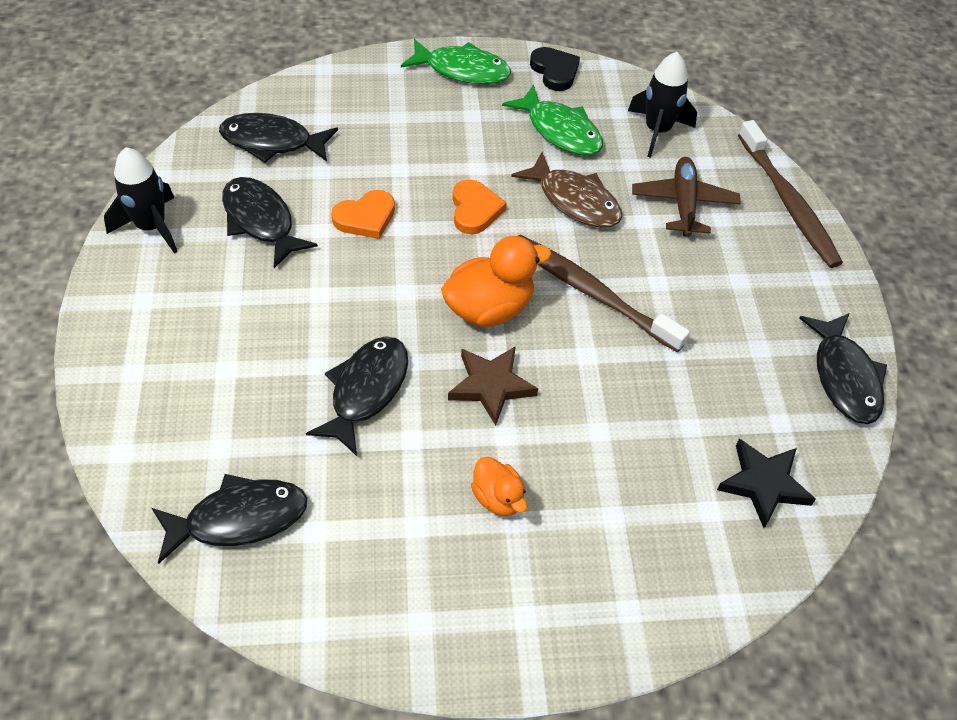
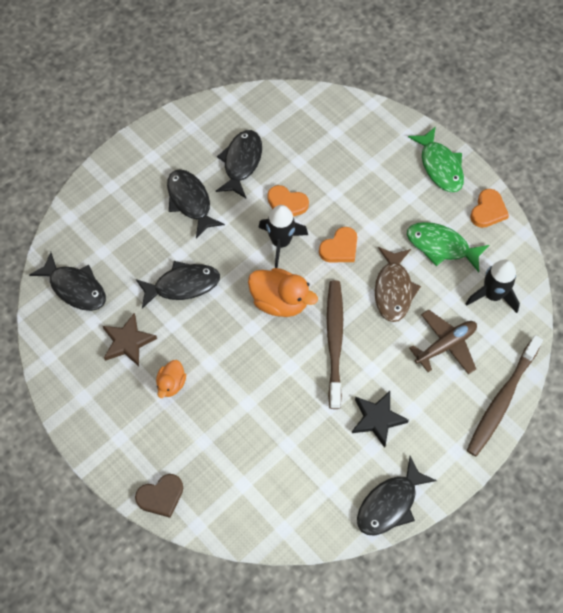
camera: 55 degrees right, 10 degrees up
black rocket [104,147,178,254] -> black rocket moved to [258,205,308,268]
black fish [219,113,338,163] -> black fish moved to [167,169,225,238]
brown star [448,346,538,426] -> brown star moved to [103,313,157,366]
green fish [502,84,603,155] -> green fish turned 105 degrees clockwise [407,222,489,272]
black heart [530,47,580,91] -> orange heart [470,189,509,228]
black star [717,439,816,528] -> black star moved to [352,391,409,448]
none -> brown heart [135,474,183,518]

